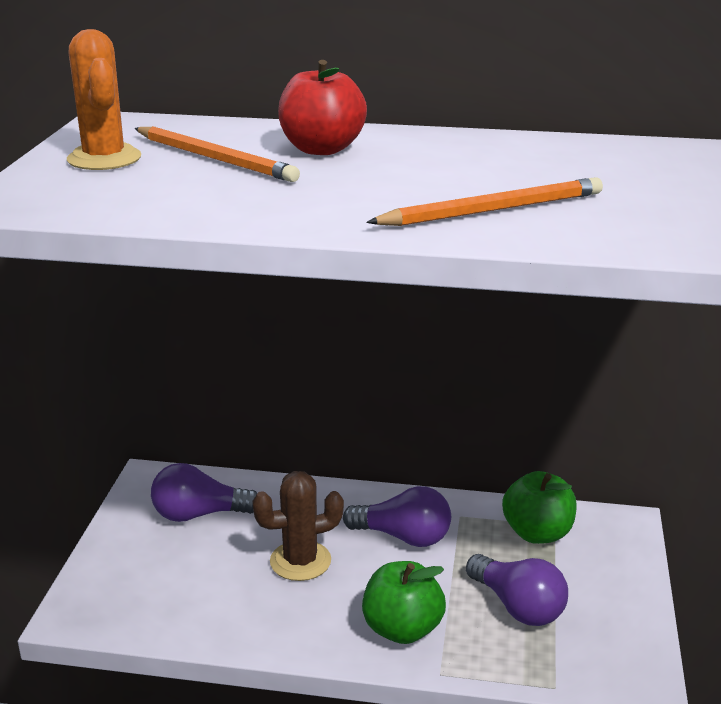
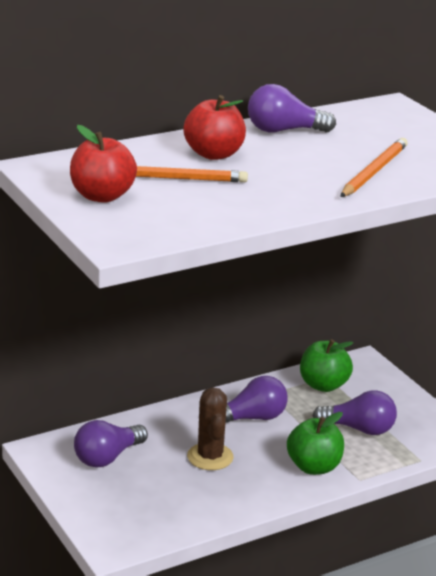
camera: 40 degrees left, 0 degrees up
orange cactus [67,29,141,170] -> red apple [70,125,137,203]
brown cactus [252,471,344,581] -> brown cactus turned 45 degrees counterclockwise [187,387,234,470]
none -> purple light bulb [248,84,336,133]

